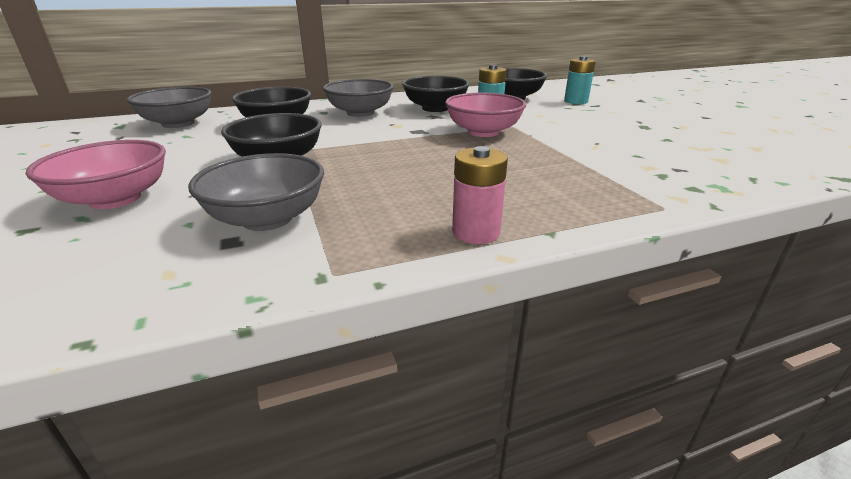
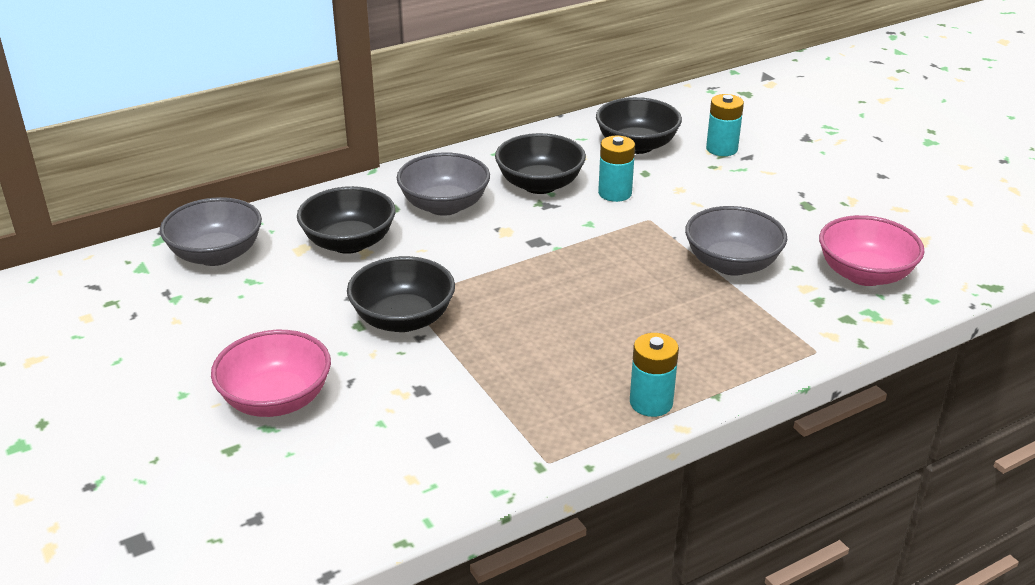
camera: 10 degrees left, 5 degrees up
grey bowl [188,153,324,231] -> grey bowl moved to [685,206,787,276]
pink bowl [445,93,526,137] -> pink bowl moved to [819,215,925,286]
pink battery [452,146,508,244] -> turquoise battery [630,333,679,417]

